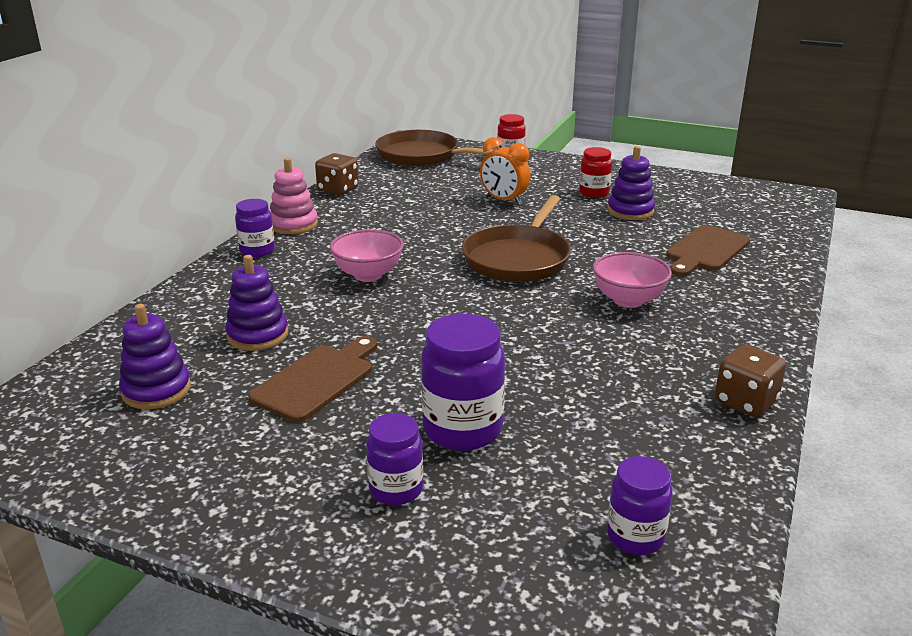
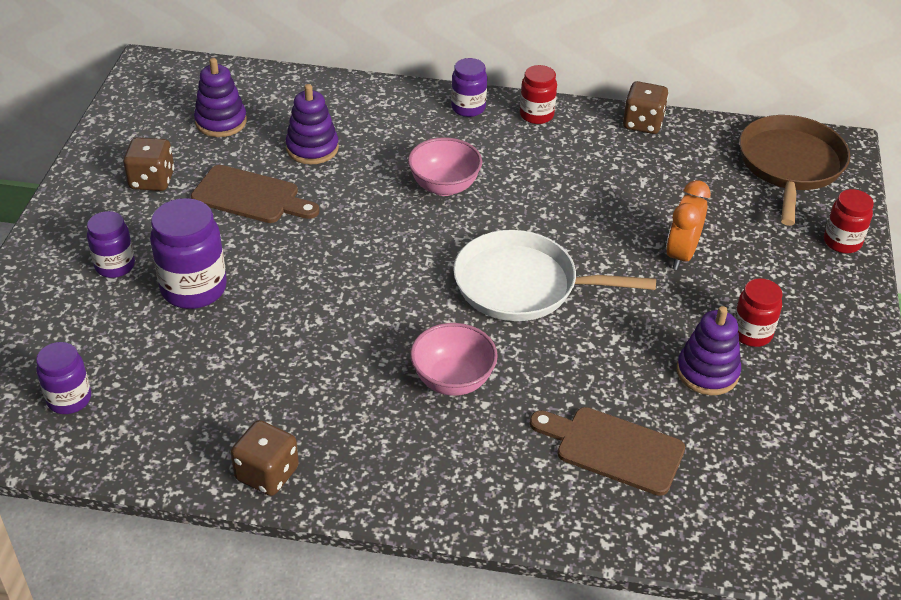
camera: 75 degrees right, 15 degrees up
pink stacking toy [270,158,318,234] -> red jar [520,65,557,124]
brown pan [462,195,571,282] -> white pan [454,230,656,321]
none -> brown dice [123,137,174,191]

